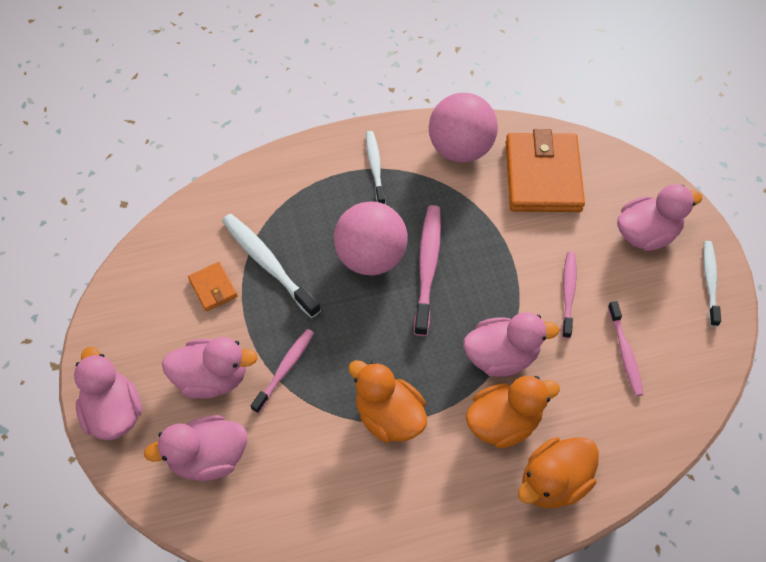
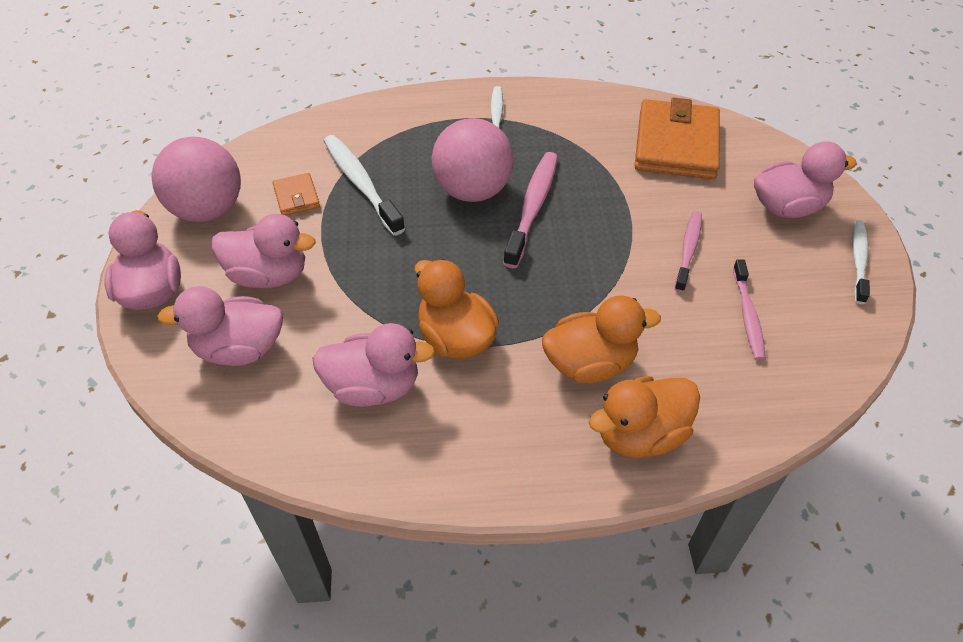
camera: 10 degrees right, 10 degrees down
pink toothbrush [251,329,314,413] -> none
pink ball [429,93,498,162] -> pink ball moved to [151,137,241,222]
pink duck [463,312,559,377] -> pink duck moved to [312,323,435,407]

